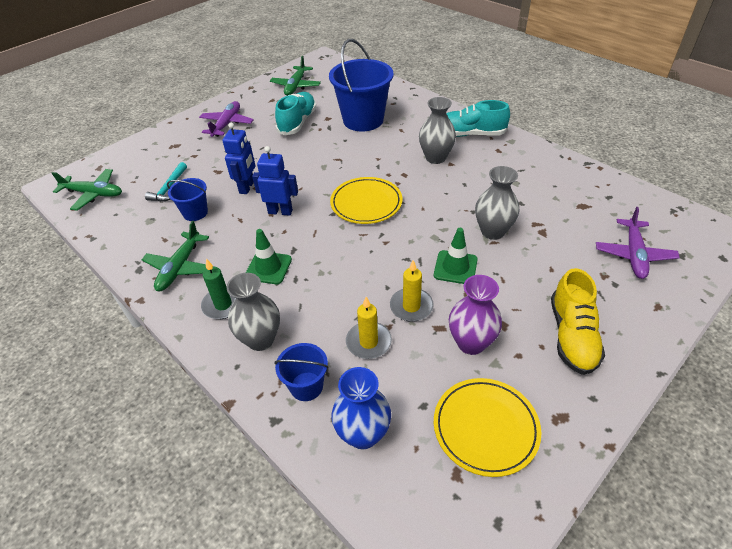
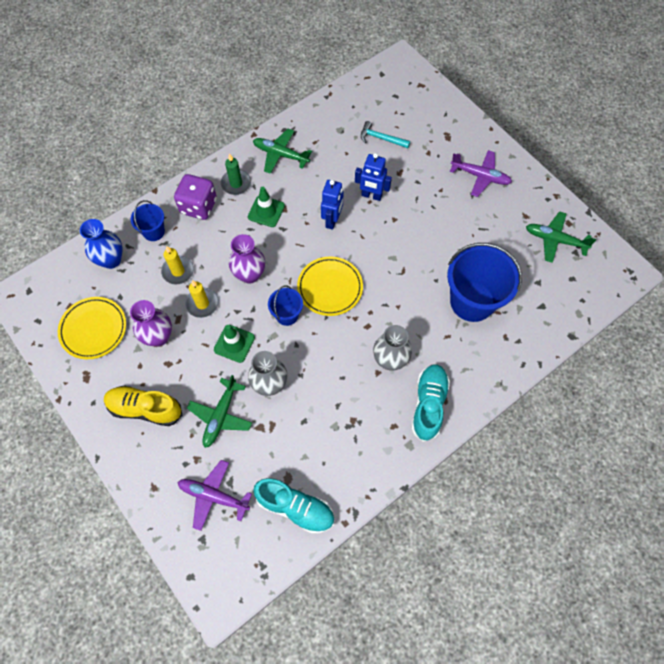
camera: 95 degrees right, 20 degrees up
green plane [52,169,122,211] -> green plane moved to [187,375,252,448]
blue bucket [167,178,208,221] -> blue bucket moved to [268,285,303,326]
grey vase [227,273,280,351] -> purple dice [174,174,217,220]
turquoise shoe [275,92,317,135] -> turquoise shoe moved to [253,478,334,534]
none -> purple vase [229,234,265,284]

